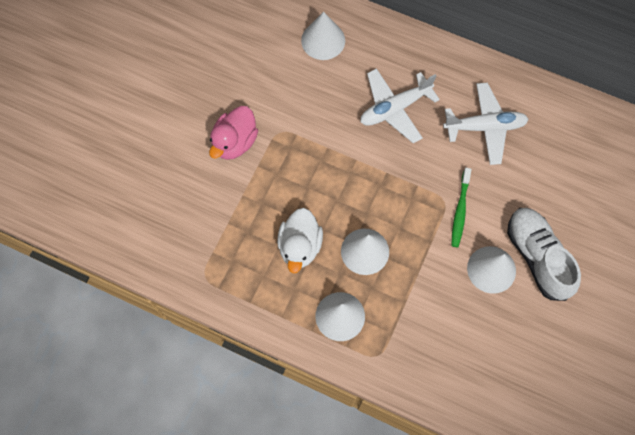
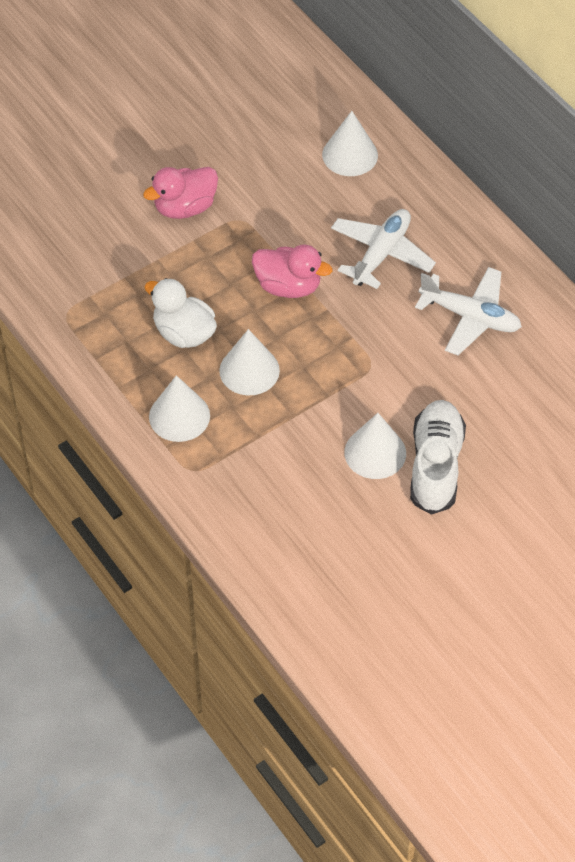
camera: 30 degrees right, 15 degrees down
white duck [277,208,323,273] -> white duck turned 90 degrees clockwise [144,278,217,348]
white plane [360,68,440,143] -> white plane turned 120 degrees clockwise [331,209,436,289]
green toothbrush [451,168,471,247] -> none
none -> pink duck [252,244,332,298]

